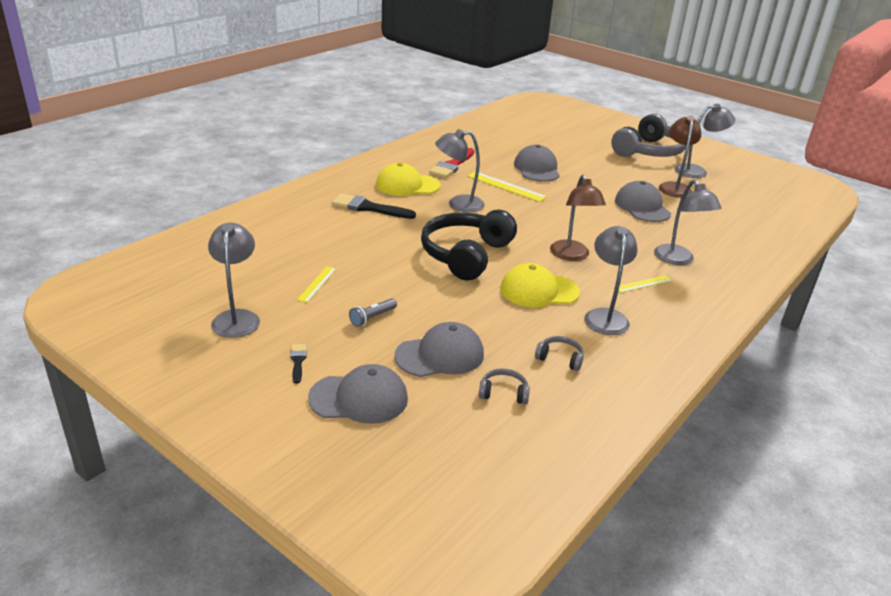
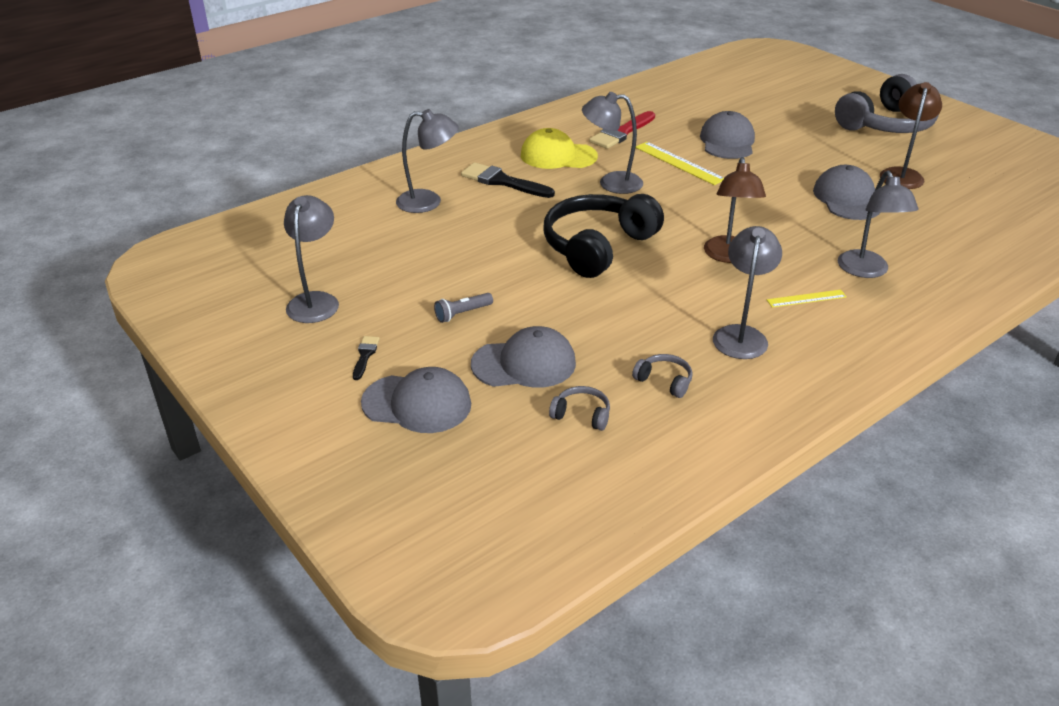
camera: 15 degrees right, 5 degrees up
yellow ruler [297,266,336,303] -> none
yellow cap [501,263,580,307] -> none
grey lamp [675,104,735,178] -> grey lamp moved to [396,109,459,213]

